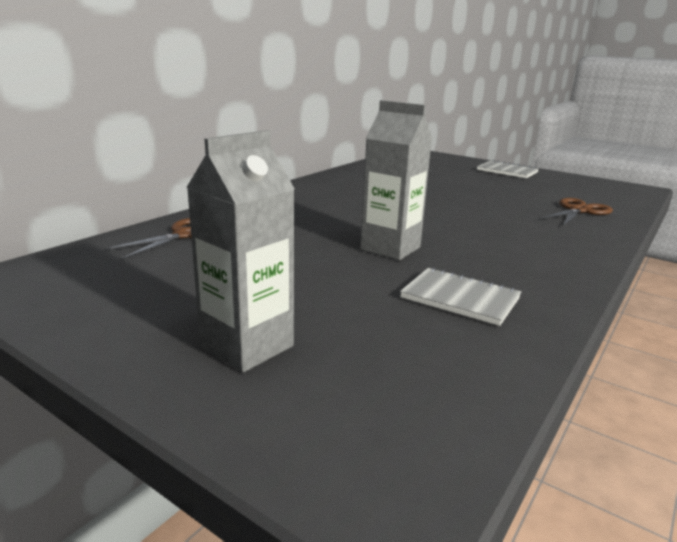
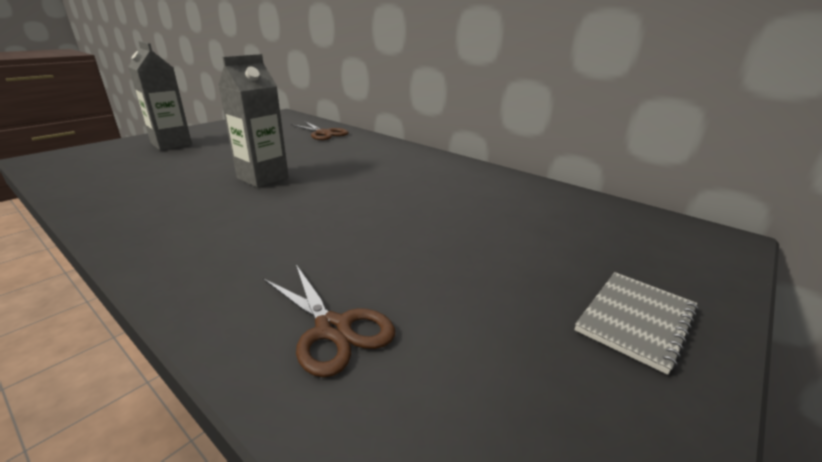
camera: 95 degrees right, 5 degrees up
grey notebook [400,267,521,326] -> none

